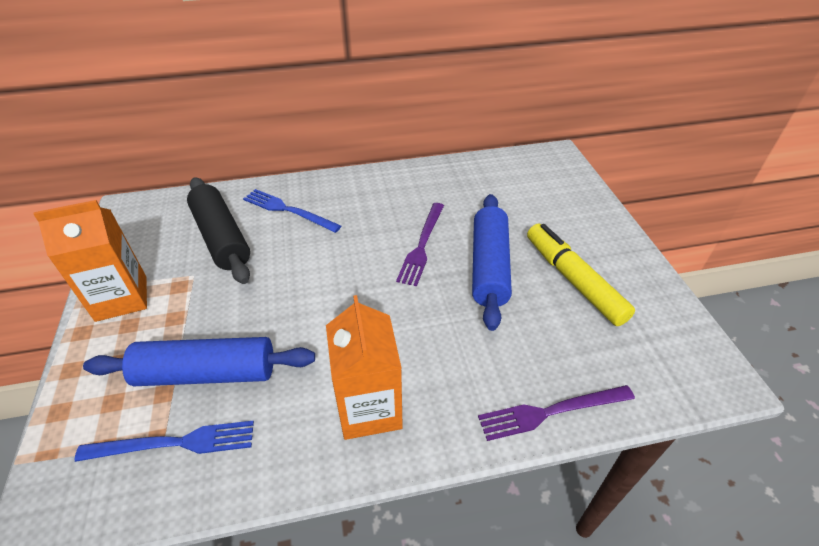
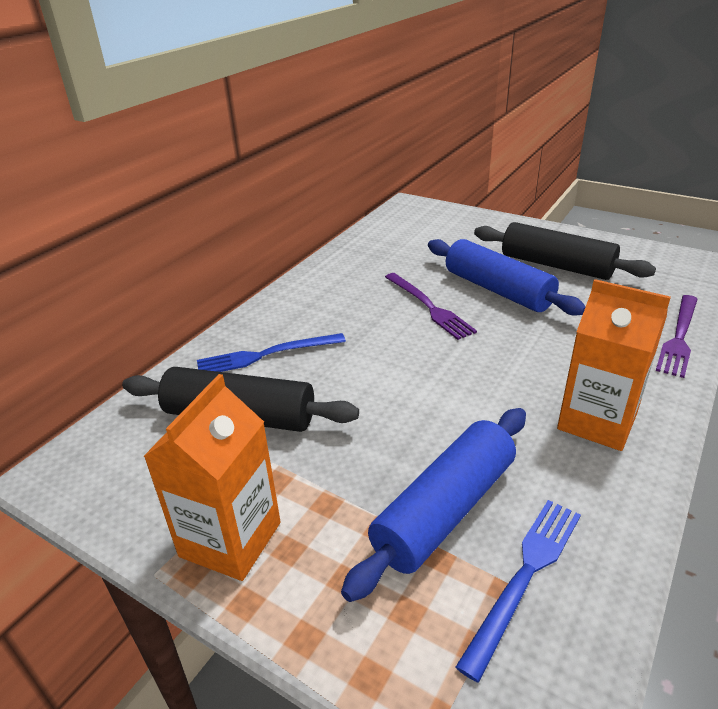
camera: 45 degrees left, 10 degrees down
yellow marker [527,223,635,326] -> black rolling pin [474,222,656,280]

